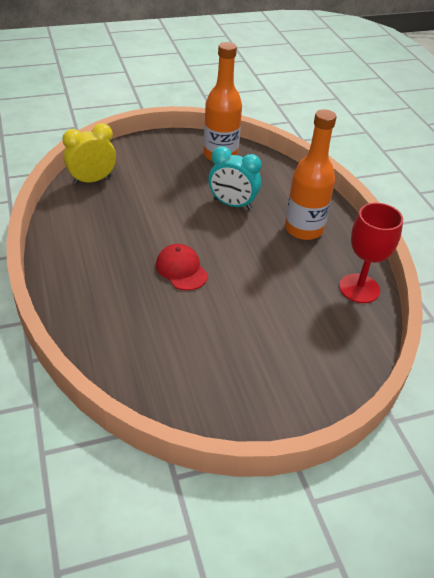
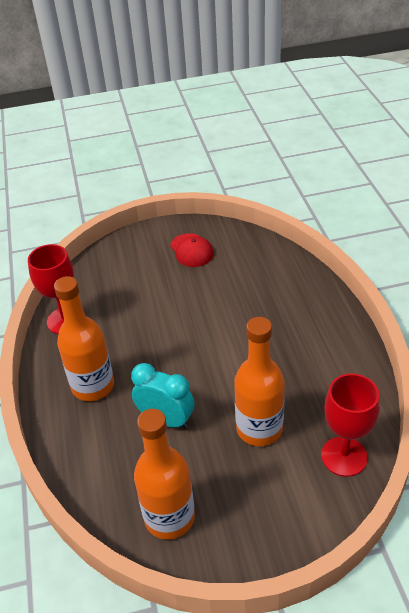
camera: 170 degrees left, 0 degrees up
yellow clock [63,123,116,185] -> red goblet [321,373,380,477]
red cap [156,244,208,291] -> red cap moved to [170,233,214,267]
none -> orange bottle [234,317,285,446]

